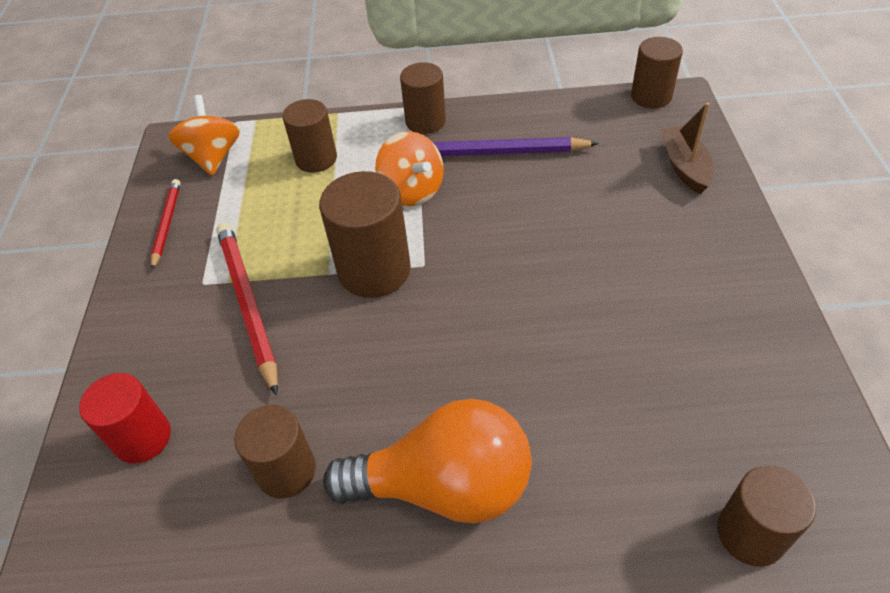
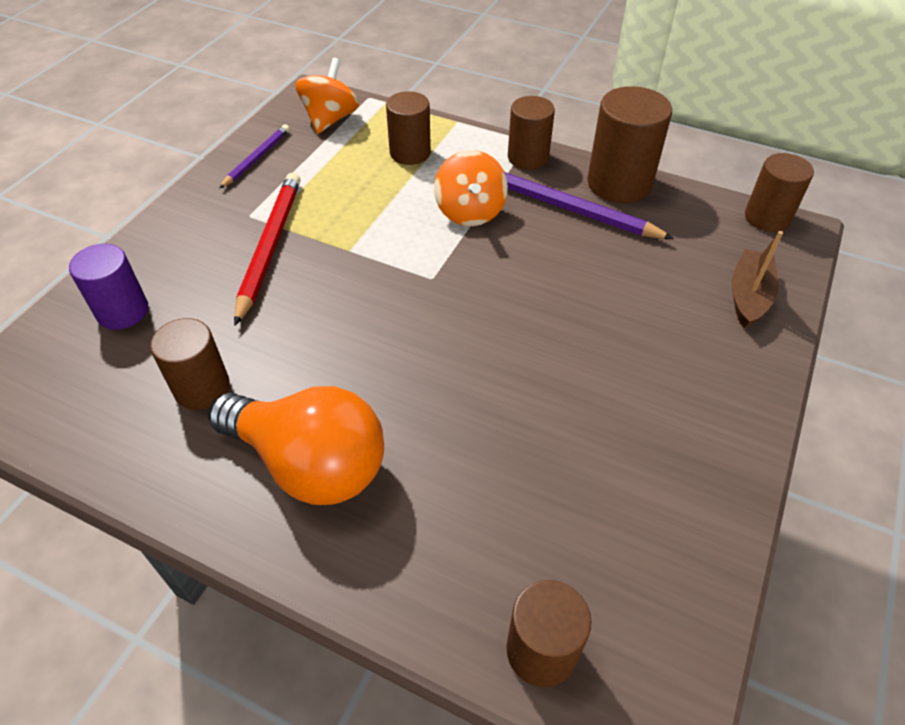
camera: 25 degrees right, 0 degrees up
red cylinder [79,373,171,464] -> purple cylinder [69,244,148,330]
red pencil [151,179,181,270] -> purple pencil [219,124,290,189]
brown cylinder [319,171,411,298] -> brown cylinder moved to [587,86,672,203]

